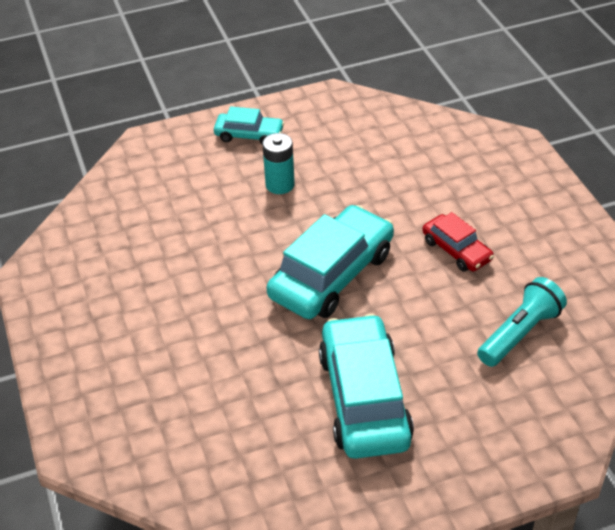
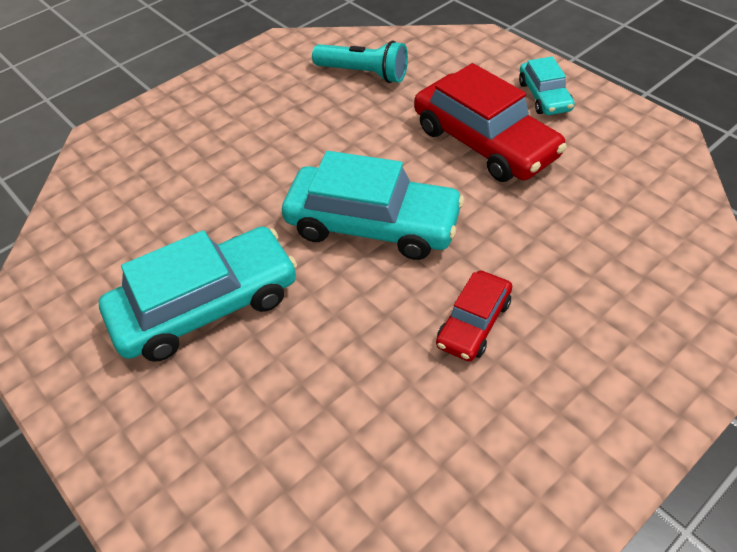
camera: 70 degrees right, 5 degrees up
turquoise battery [262,133,295,194] -> red car [414,63,567,182]
turquoise flashlight [477,277,567,367] -> turquoise flashlight moved to [312,41,408,83]

